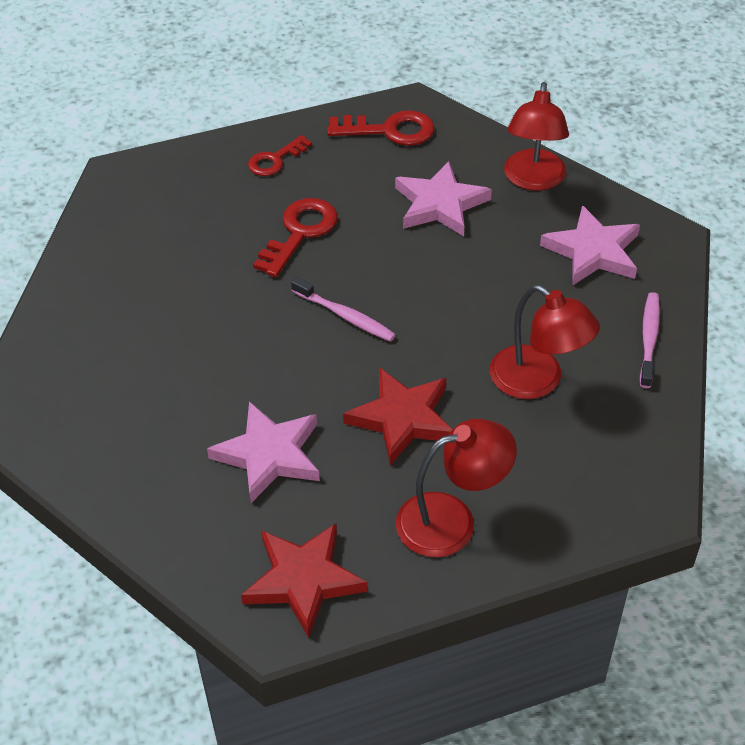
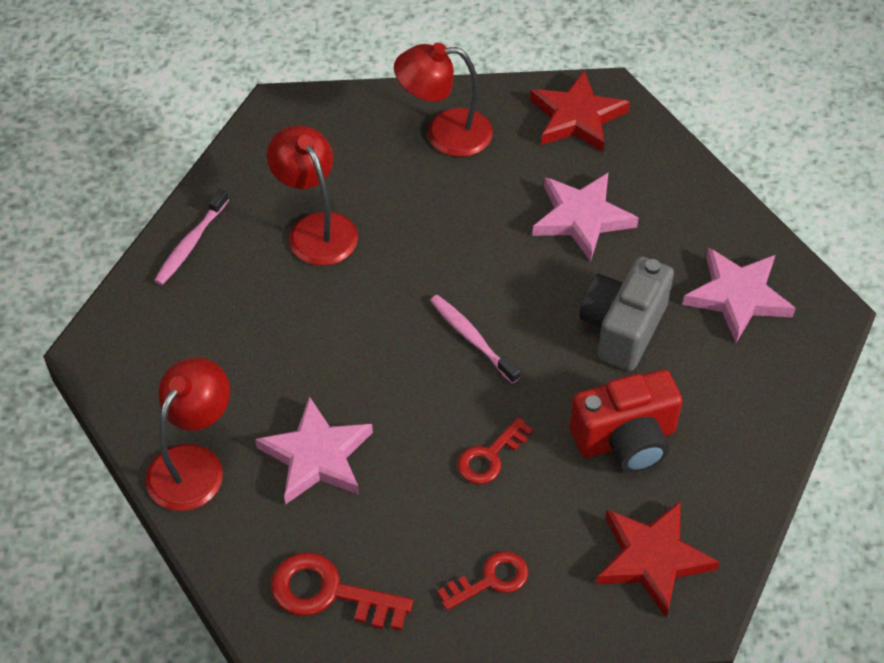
camera: 165 degrees left, 5 degrees up
red key [253,198,338,277] -> red key [458,417,533,484], size x0.66
red star [343,367,452,465] -> red star moved to [596,501,720,617]
pink star [540,205,640,285] -> pink star moved to [682,248,796,343]
none -> red camera [570,370,682,473]
none -> grey camera [580,256,674,371]

